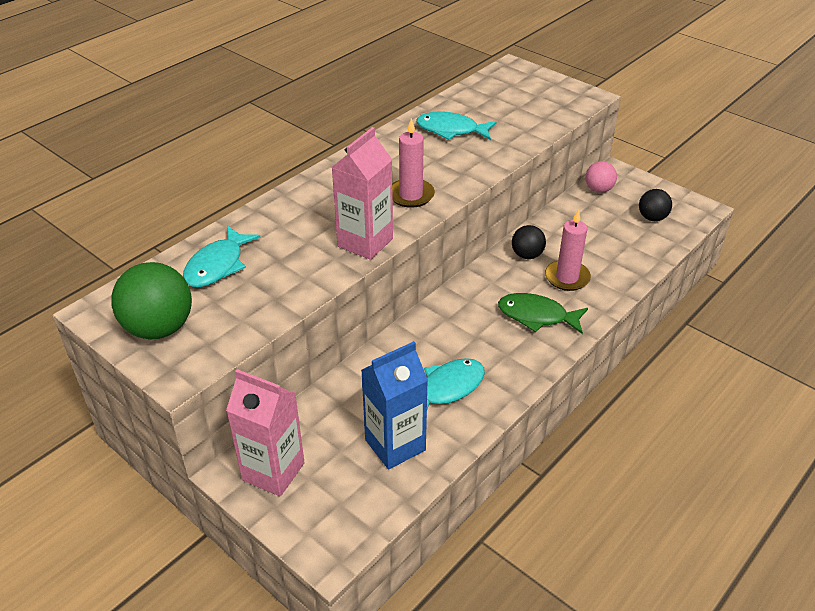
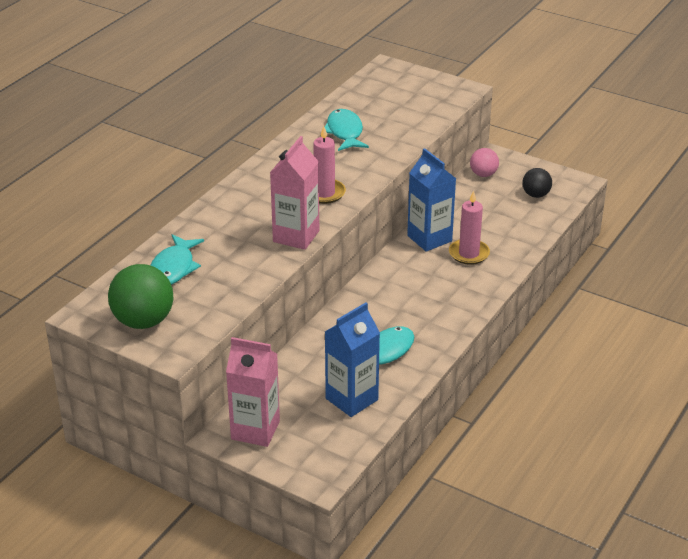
camera: 10 degrees left, 5 degrees down
turquoise fish [416,111,497,140] -> turquoise fish turned 75 degrees clockwise [325,109,369,151]
green fish [498,293,588,334] -> none
black ball [512,225,546,259] -> blue carton [407,148,456,252]

